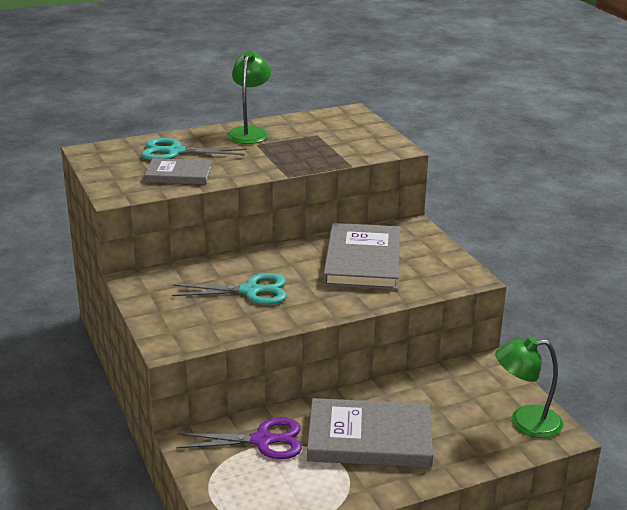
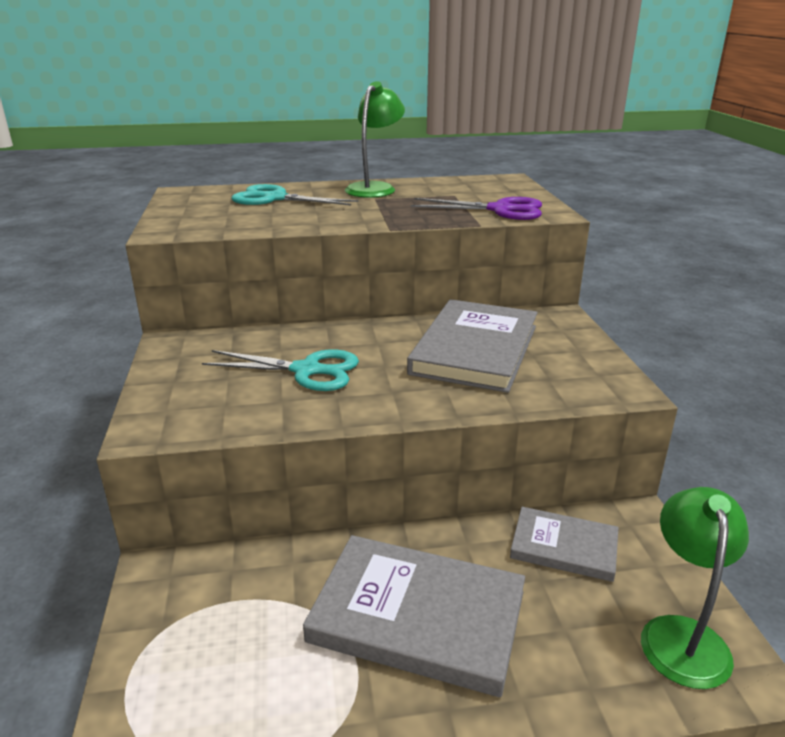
camera: 15 degrees right, 0 degrees up
grey book [144,158,212,184] -> grey book moved to [510,507,619,582]
purple scissors [176,418,302,459] -> purple scissors moved to [411,197,542,220]
green lamp [495,337,563,438] -> green lamp turned 90 degrees clockwise [641,487,749,689]

